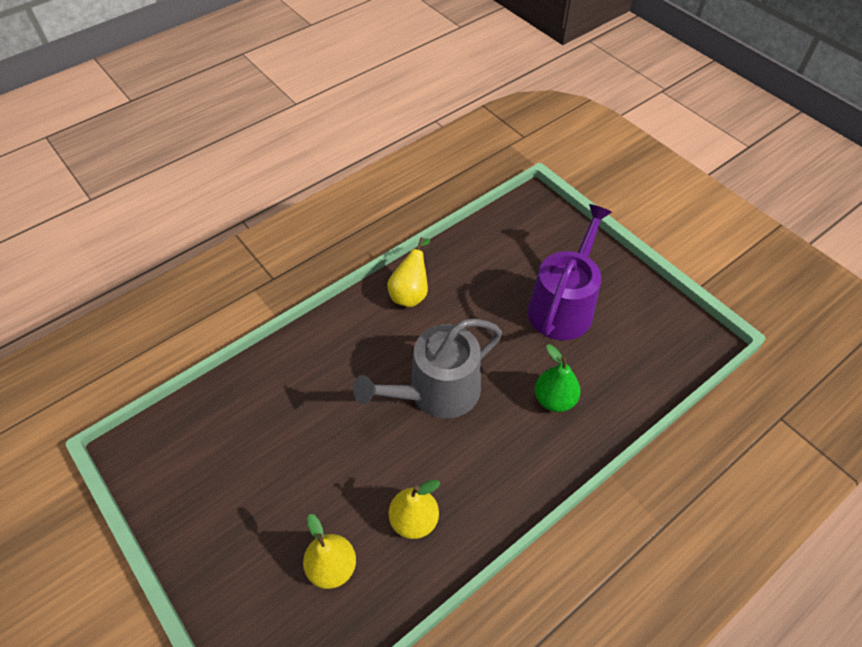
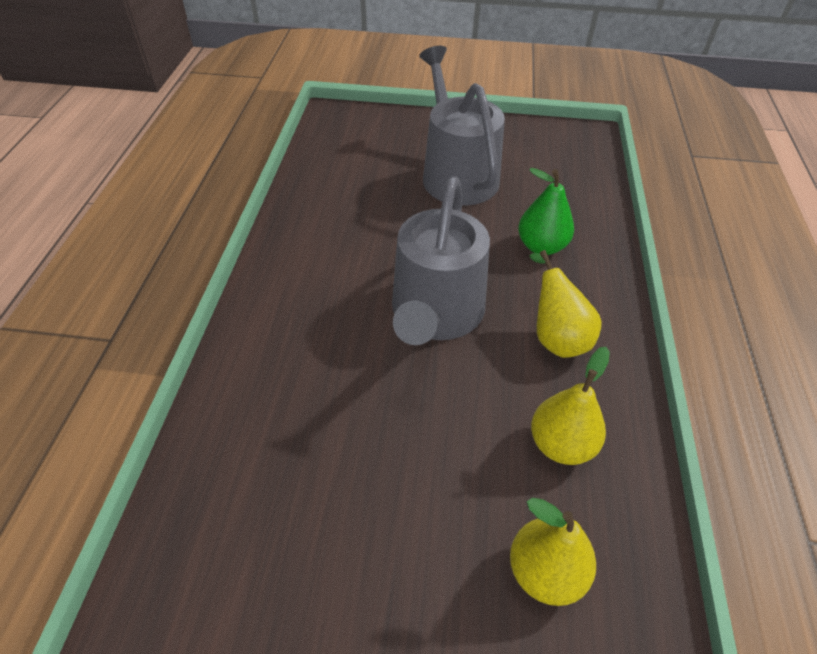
camera: 45 degrees left, 5 degrees down
yellow pear [387,237,430,307] -> yellow pear moved to [529,250,602,358]
purple watering can [527,204,612,340] -> grey watering can [419,46,505,206]

